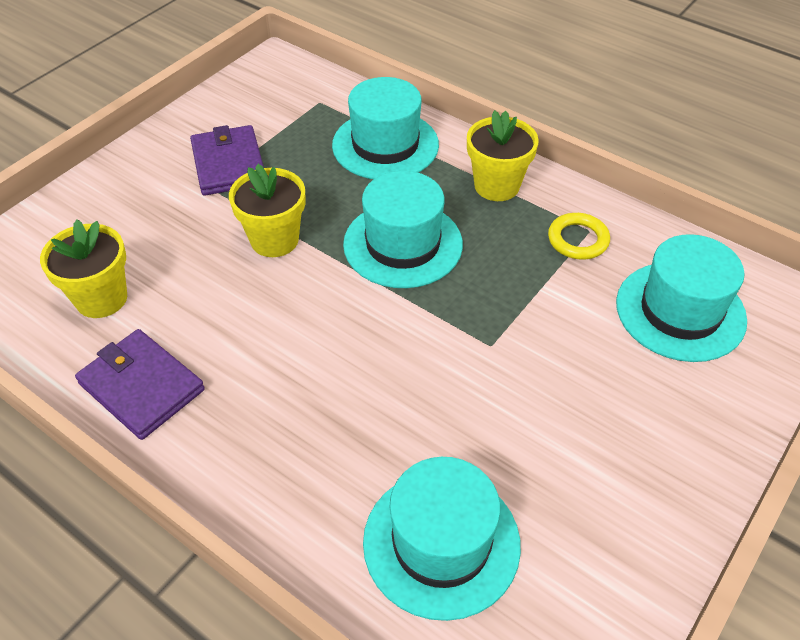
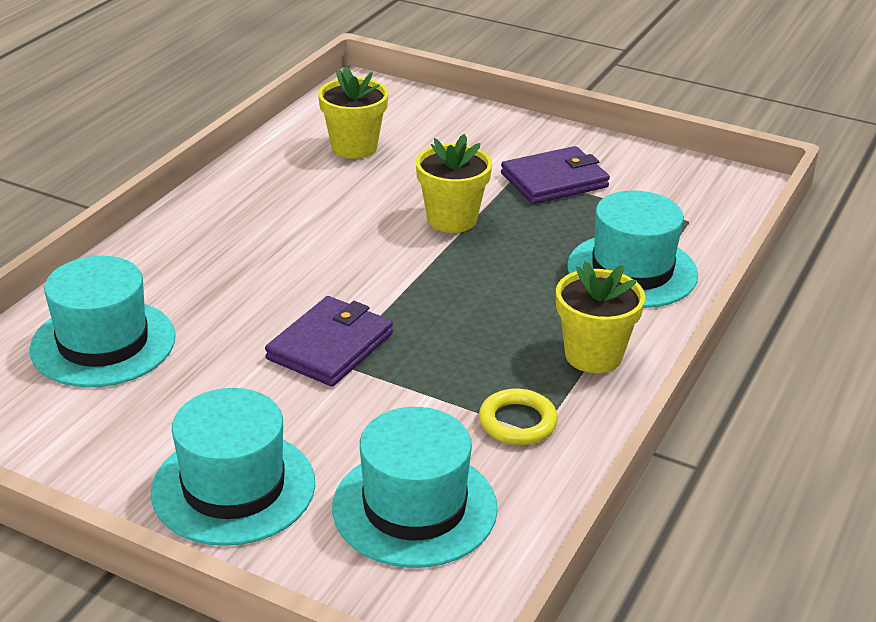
camera: 80 degrees right, 15 degrees down
purple wallet [75,329,205,440] -> purple wallet moved to [265,296,393,387]
turquoise hat [343,171,463,288] -> turquoise hat moved to [151,388,315,546]

